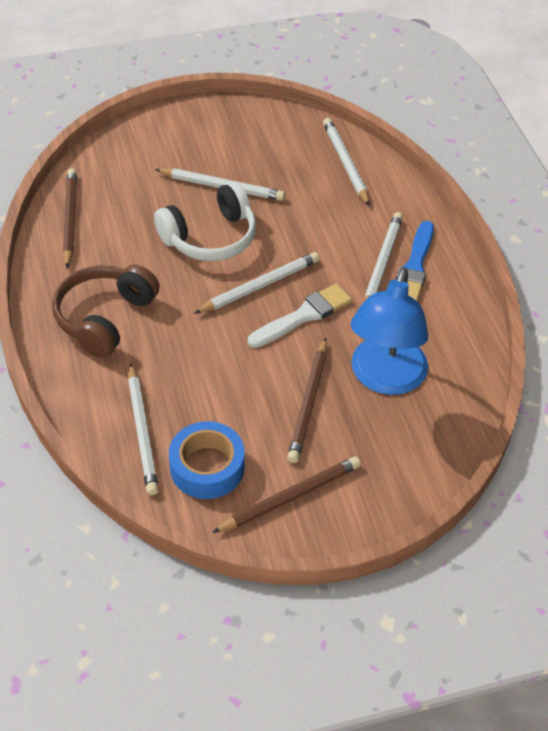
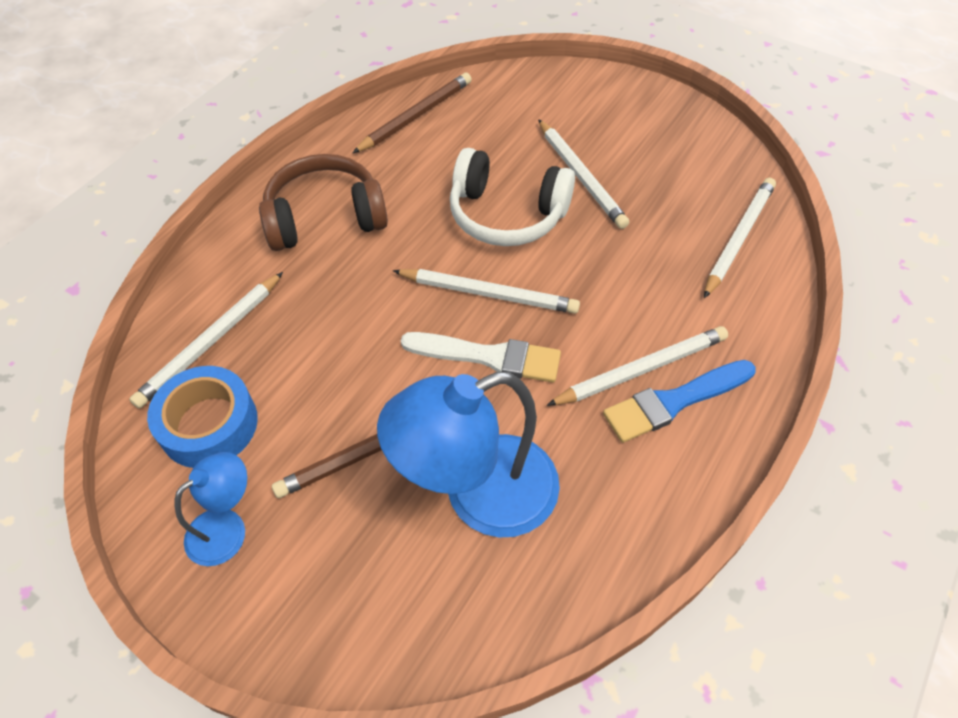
camera: 50 degrees right, 5 degrees up
brown pencil [212,456,361,533] -> blue lamp [175,452,247,566]

